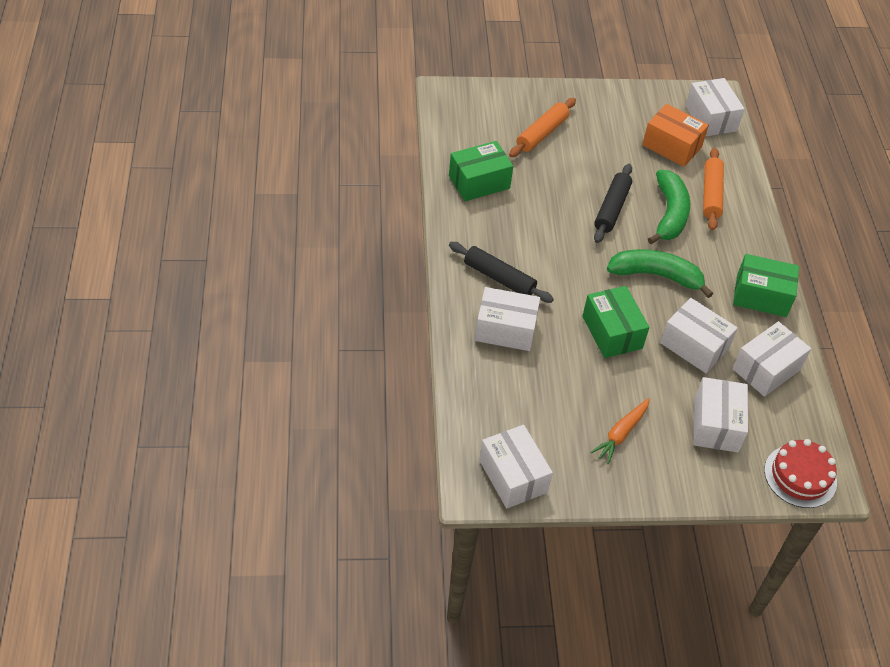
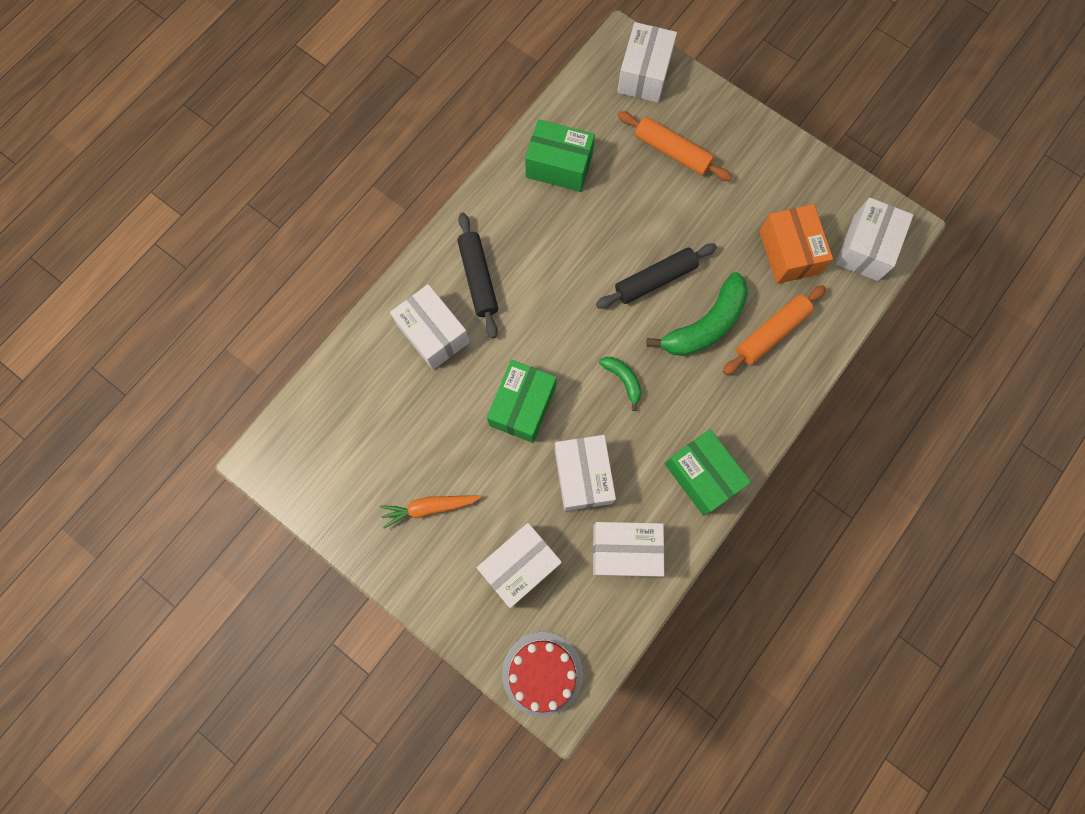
camera: 45 degrees right, 25 degrees up
white box [479,425,553,509] -> white box moved to [617,22,677,103]
orange rolling pin [509,98,576,157] -> orange rolling pin turned 45 degrees clockwise [618,111,732,181]
green banana [607,249,713,298] -> green banana [599,357,642,411], size x0.51

